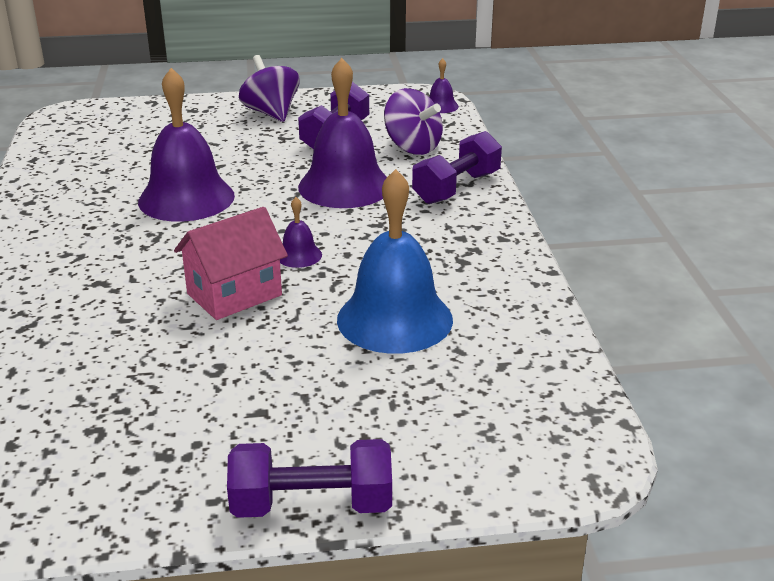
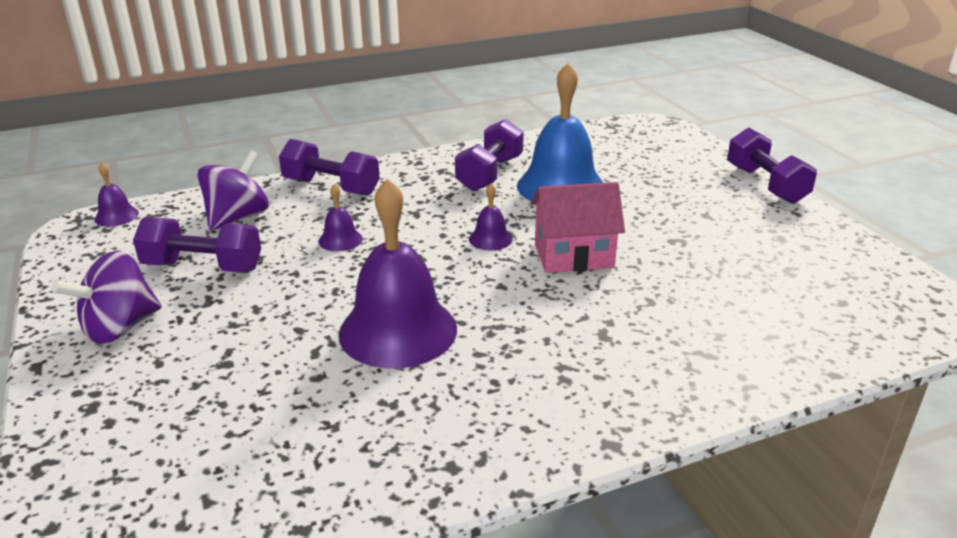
camera: 105 degrees left, 0 degrees up
pink house [174,207,288,320] -> pink house turned 45 degrees counterclockwise [531,182,625,273]
purple bell [298,58,387,208] -> purple bell [318,184,363,251], size x0.44
none -> purple dumbbell [455,119,524,191]

